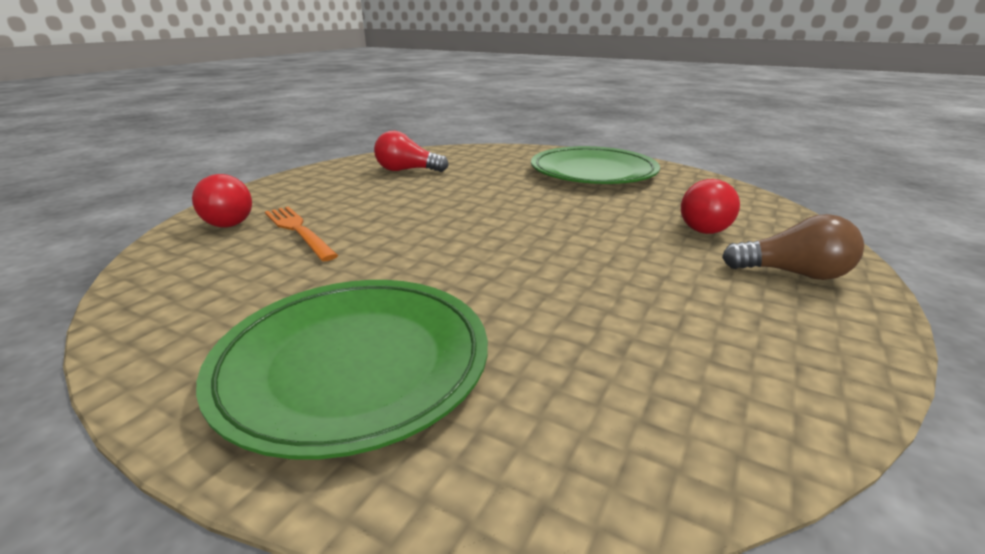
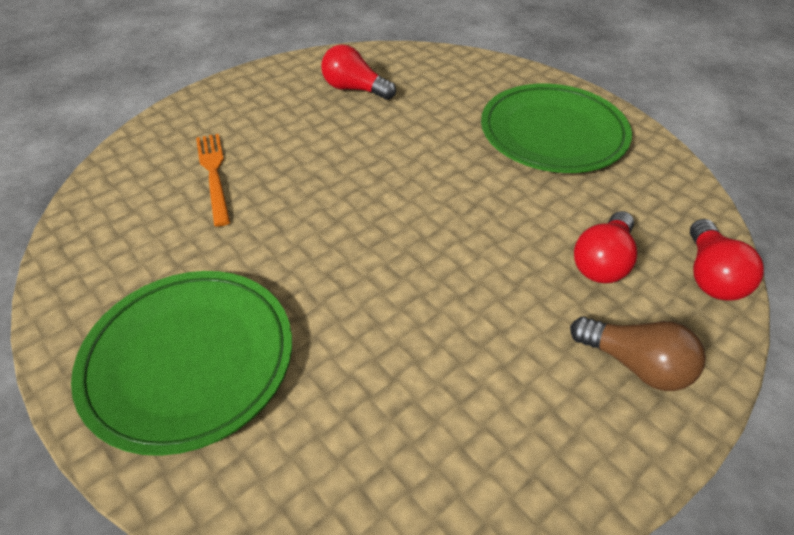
camera: 20 degrees right, 20 degrees up
red light bulb [192,174,252,227] -> red light bulb moved to [690,219,764,301]

